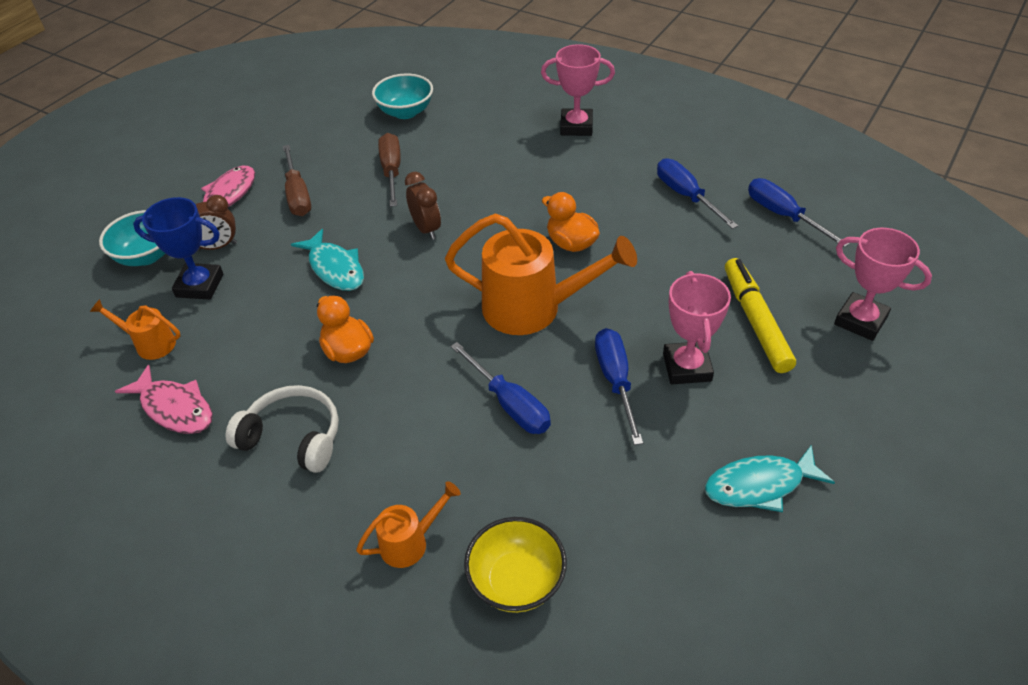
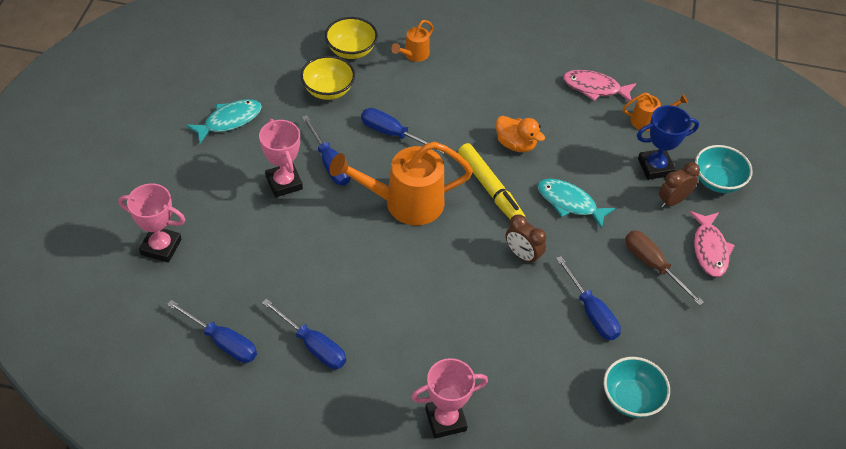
camera: 155 degrees right, 5 degrees up
white headphones [226,385,339,473] -> none
brown screwdriver [378,133,401,207] -> blue screwdriver [556,256,621,340]
orange duck [542,192,600,252] -> none
yellow marker [725,258,796,373] -> yellow marker moved to [458,143,525,220]
none -> yellow bowl [300,55,355,100]

